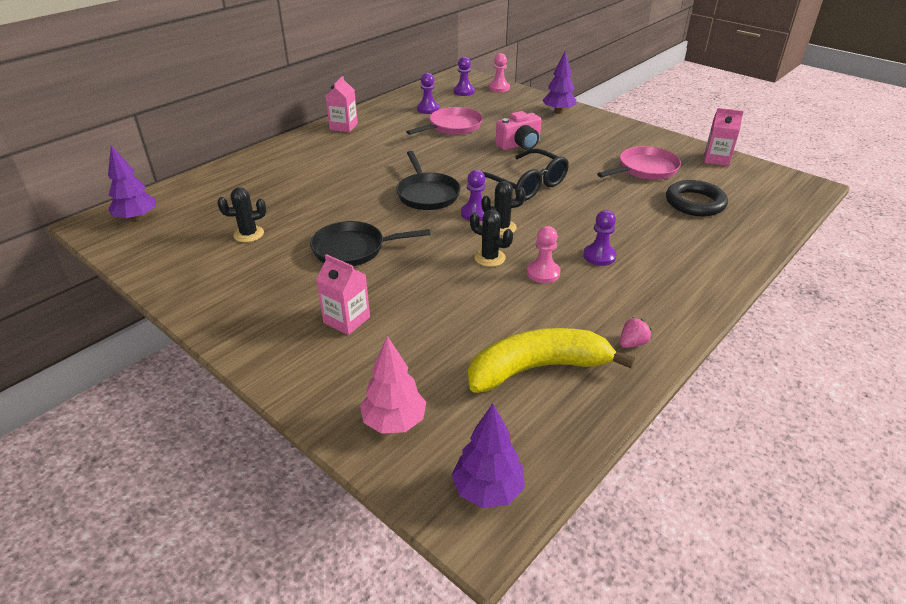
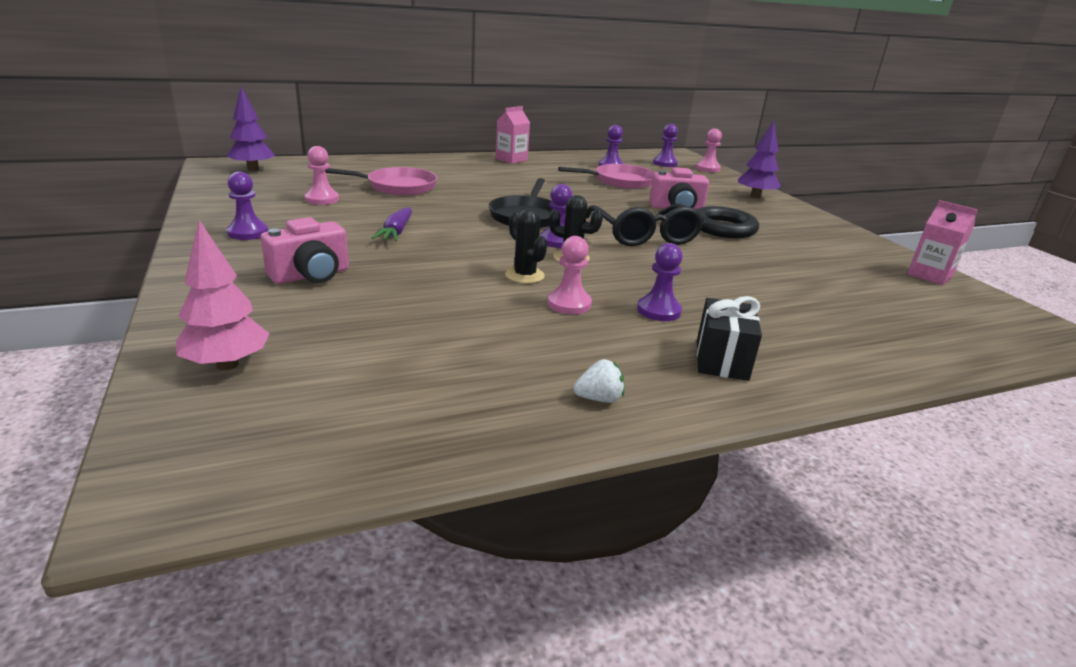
camera: 25 degrees right, 10 degrees down
black cactus [217,187,266,242] -> pink pawn [305,146,339,205]
black pan [310,221,430,266] -> purple carrot [372,207,412,241]
pink carton [316,254,370,335] -> pink camera [261,217,349,284]
purple tree [451,403,525,508] -> none
yellow banana [468,328,635,393] -> none
pink pan [597,146,681,180] -> pink pan moved to [325,167,437,196]
pink strawberry [620,317,652,348] -> white strawberry [573,359,625,402]
black ring [666,180,728,216] -> black ring moved to [697,206,759,238]
none -> purple pawn [227,172,268,240]
none -> black gift [697,296,762,381]

